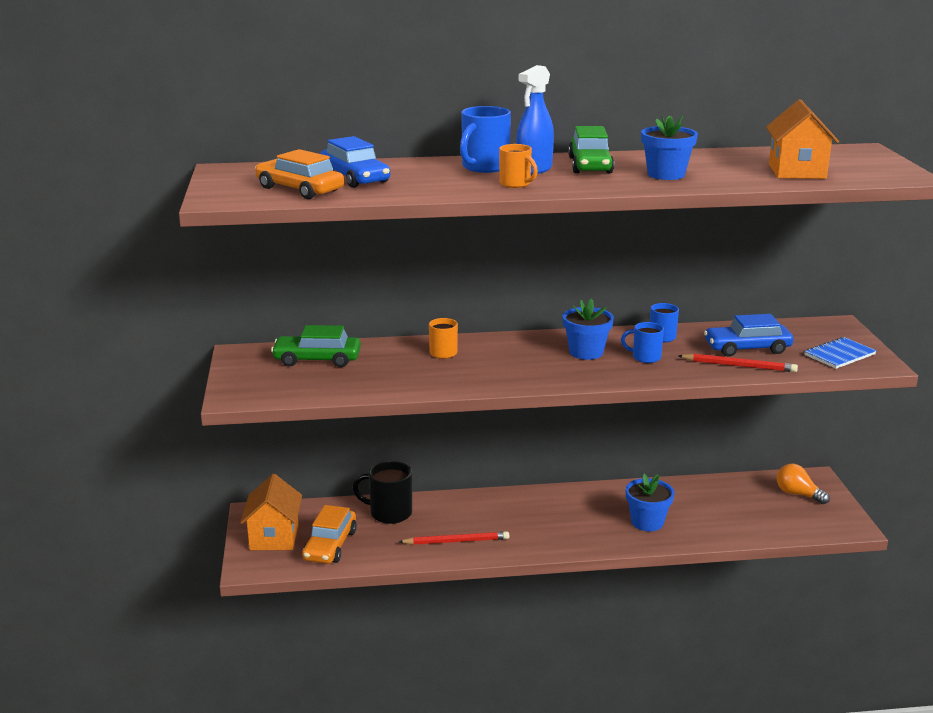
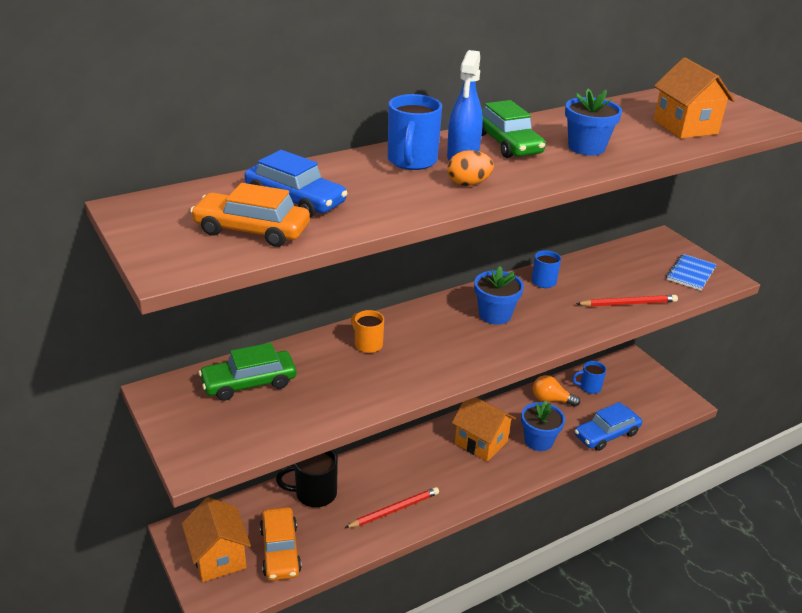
camera: 25 degrees left, 10 degrees up
orange mug [499,144,538,188] -> orange egg [447,150,494,186]
blue mug [621,322,664,363] -> blue mug moved to [572,361,606,394]
blue car [704,314,794,357] -> blue car moved to [575,402,642,451]
orange light bulb [777,464,830,504] -> orange light bulb moved to [533,375,580,407]
none -> orange house [452,397,516,462]

